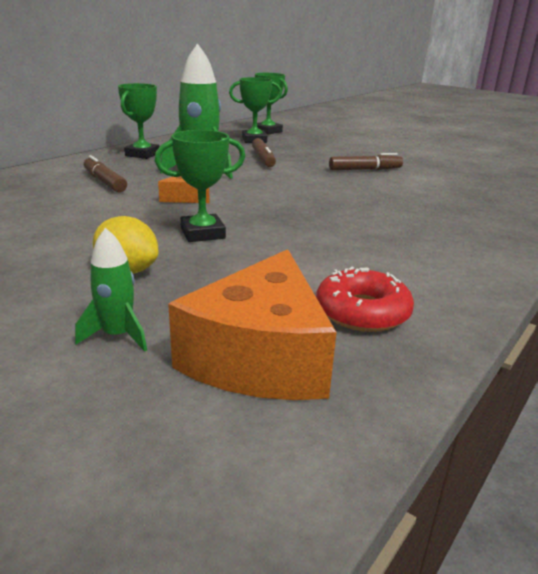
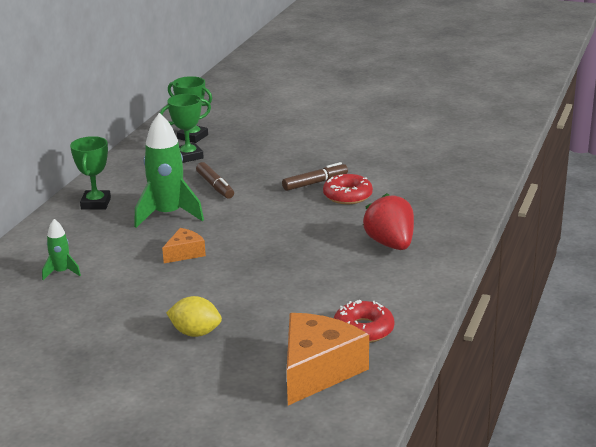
camera: 15 degrees left, 0 degrees up
green rocket [75,228,147,352] -> green rocket moved to [42,219,81,280]
brown marker [84,155,127,192] -> none
green trophy [155,130,245,242] -> none
orange cheese [168,249,337,400] -> orange cheese turned 150 degrees counterclockwise [287,313,369,405]
none -> red donut [323,174,373,204]
none -> red strawberry [363,193,414,250]

